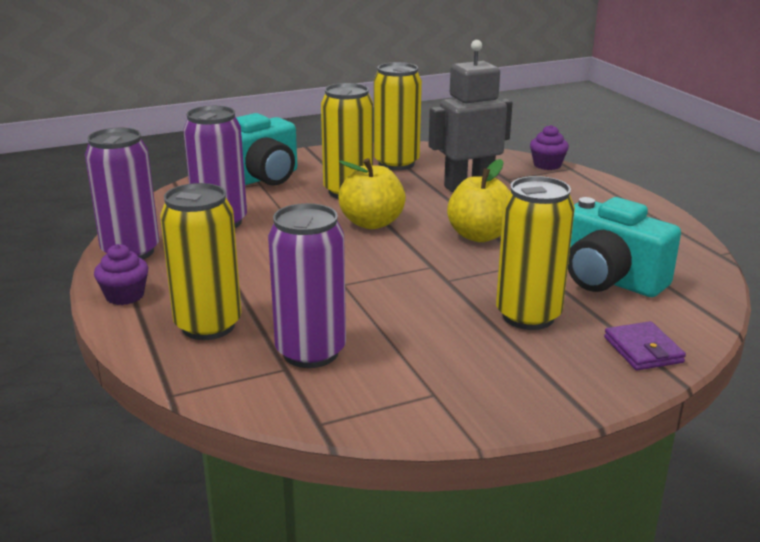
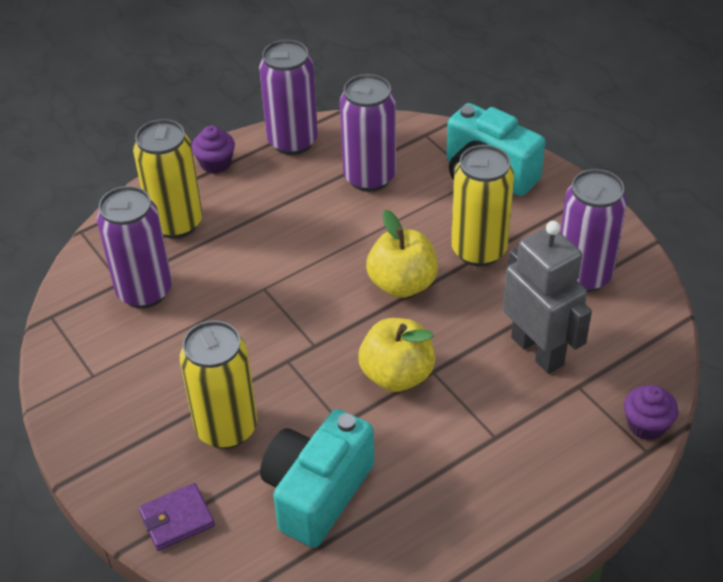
camera: 80 degrees right, 20 degrees up
yellow can [374,62,422,170] -> purple can [560,169,627,292]

